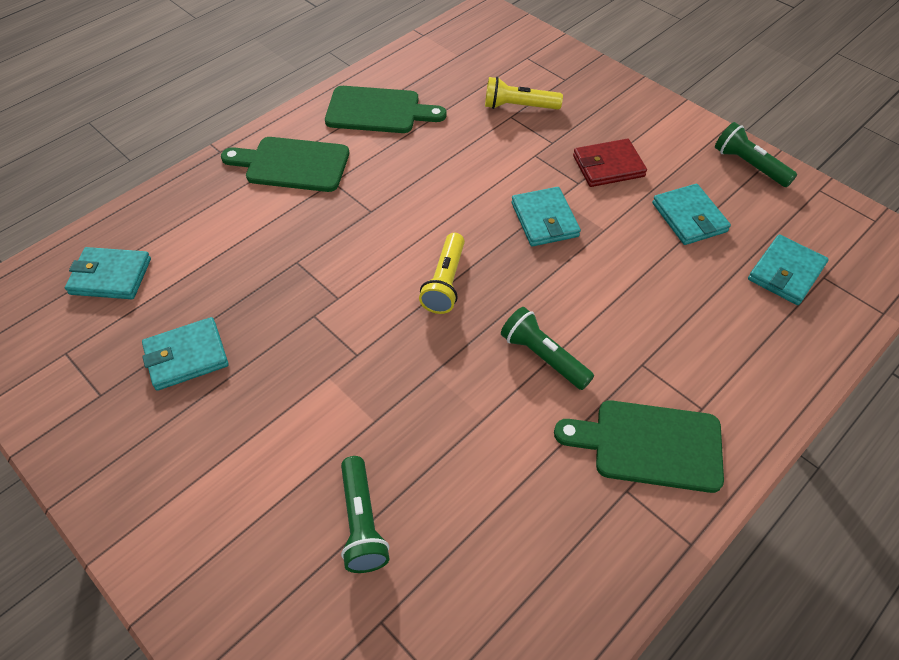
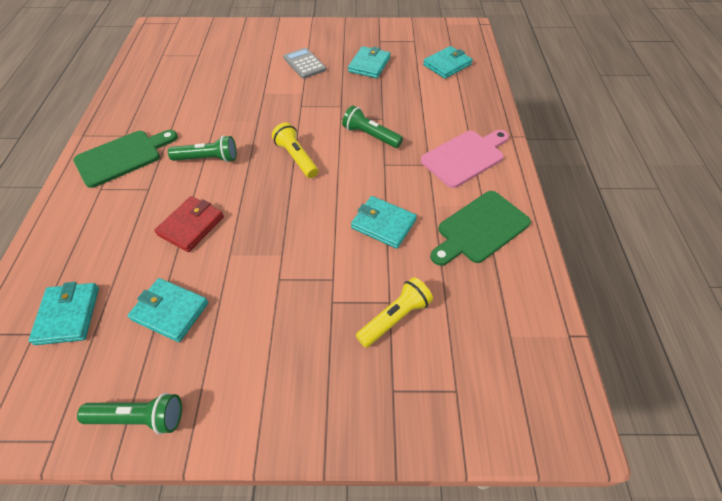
camera: 135 degrees right, 0 degrees up
green cutting board [221,137,349,192] -> pink cutting board [421,130,509,188]
green flashlight [341,456,389,573] -> green flashlight moved to [342,105,403,148]
turquoise wallet [511,187,581,246] -> turquoise wallet moved to [351,196,417,249]
red wallet [573,139,647,187] -> red wallet moved to [154,196,224,252]
none -> grey calculator [283,48,326,79]

